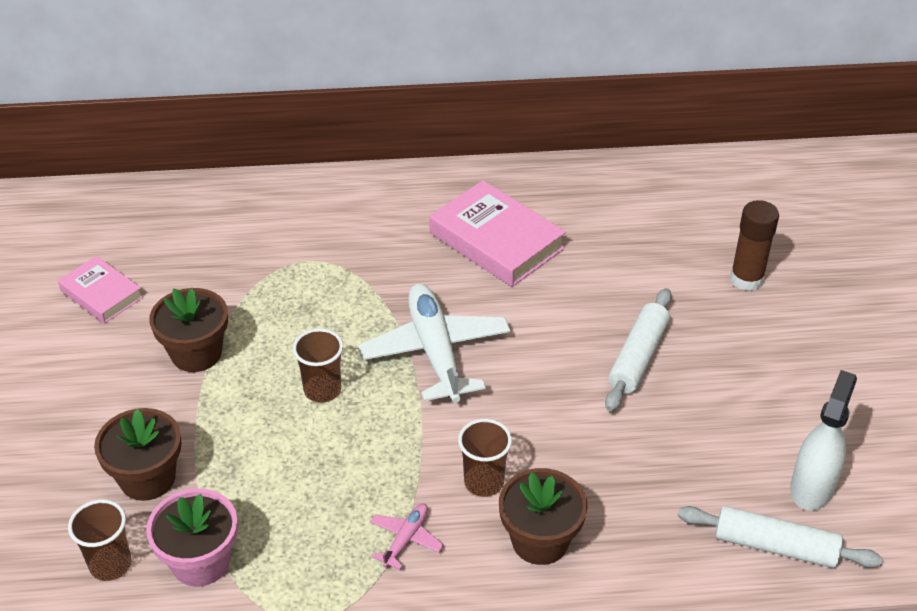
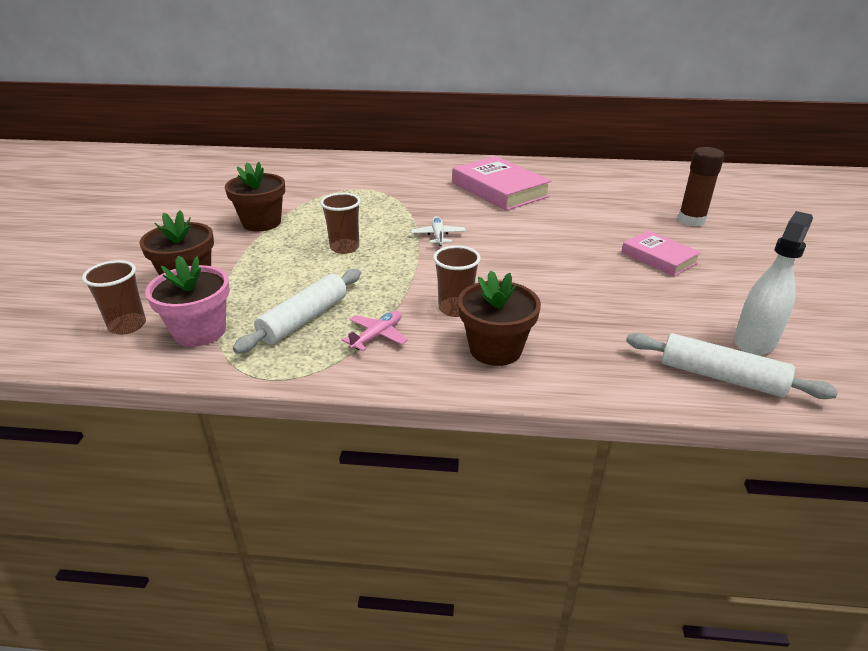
camera: 10 degrees right, 10 degrees down
pink book [58,256,143,324] -> pink book moved to [621,230,701,277]
white plane [358,284,511,403] -> white plane [411,216,466,246], size x0.46
white rolling pin [605,288,672,411] -> white rolling pin moved to [233,269,361,354]

